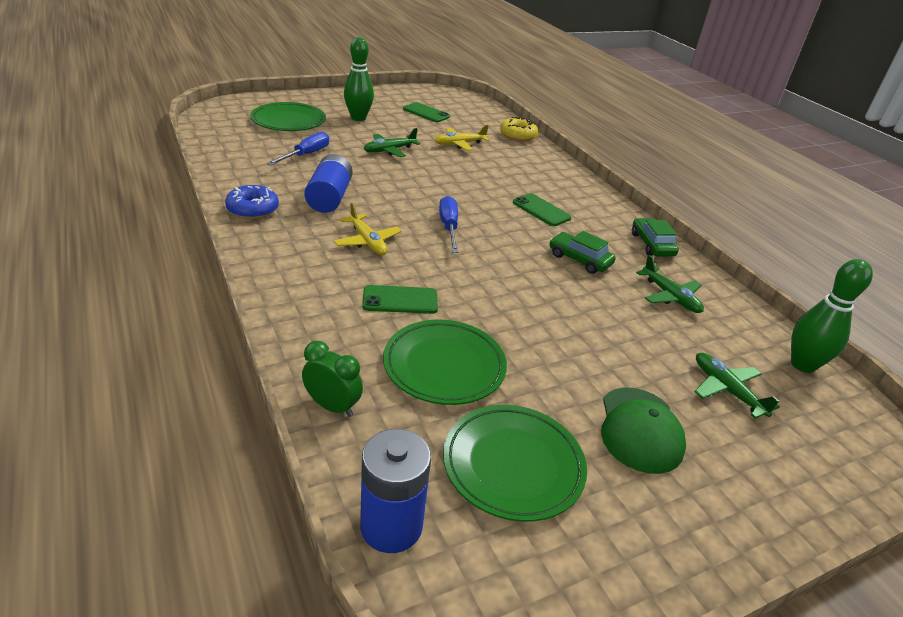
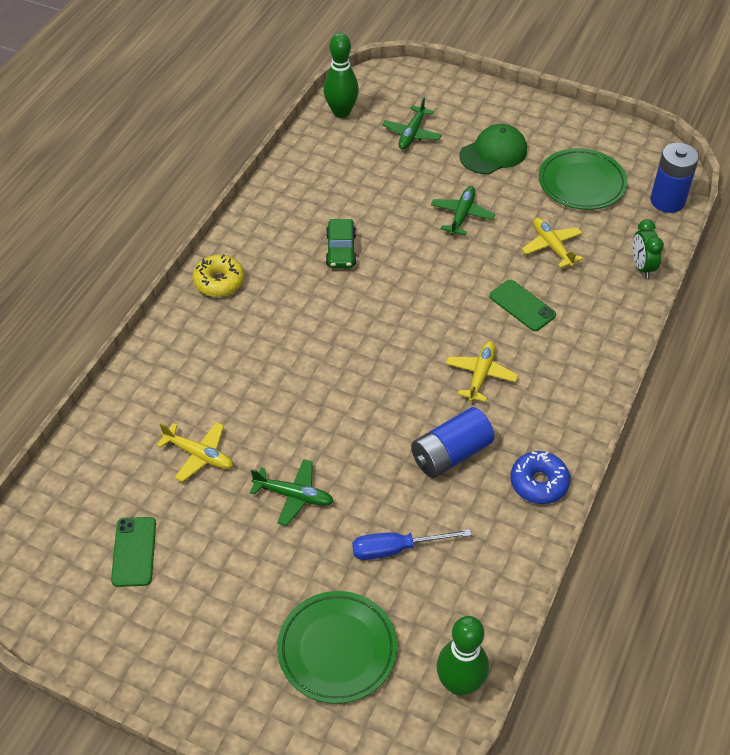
camera: 125 degrees left, 15 degrees up
green bowling pin [344,37,374,121] -> green bowling pin moved to [436,616,489,696]
green plate [383,320,507,405] -> yellow plane [522,218,583,268]
blue screwdriver [439,196,458,253] -> none
yellow donut [500,117,538,141] -> yellow donut moved to [192,254,245,297]
green phone [513,193,571,226] -> none
green car [632,218,679,257] -> none
green plane [636,255,704,313] -> green plane moved to [431,186,495,235]

